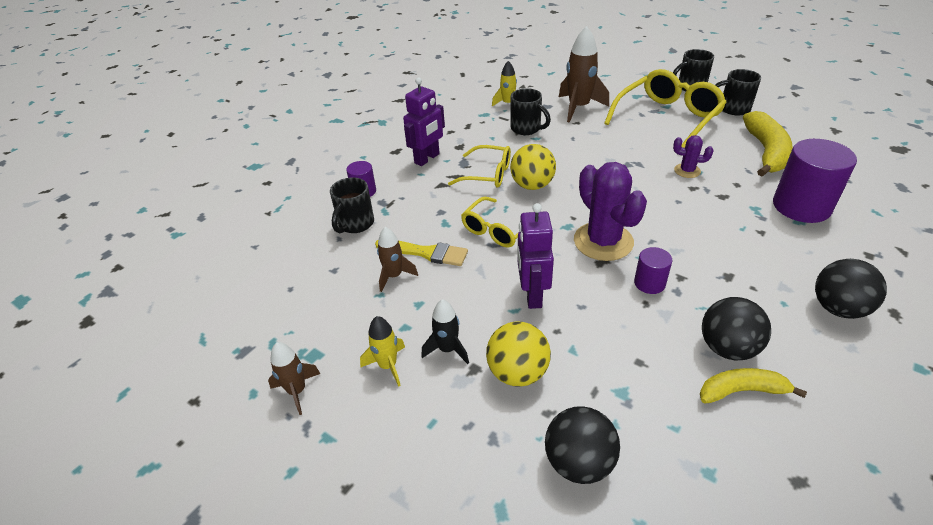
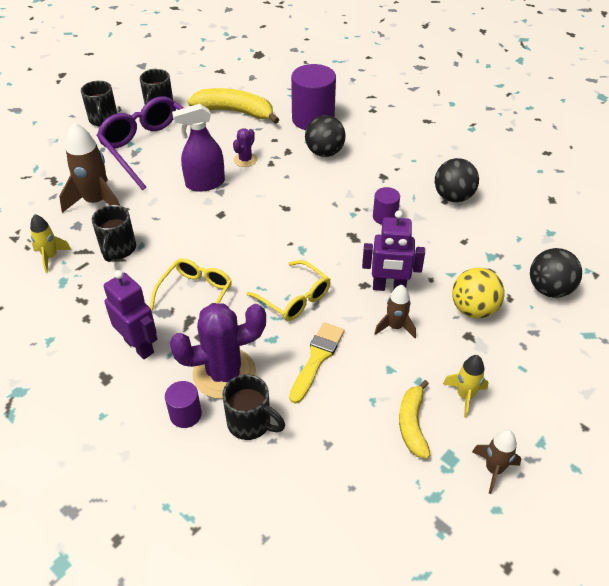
camera: 85 degrees left, 5 degrees up
brown rocket [377,227,418,292] -> brown rocket moved to [374,285,416,338]
black rocket [421,299,469,364] -> none
yellow ball [510,144,556,190] -> none
black mug [511,88,551,135] -> black mug turned 135 degrees clockwise [92,205,136,262]
purple cactus [574,162,647,261] -> purple cactus moved to [169,303,266,399]
yellow glasses [604,69,727,148] -> purple glasses [97,96,210,190]
yellow banana [700,368,807,403] -> yellow banana moved to [399,380,430,459]
black ball [815,259,887,319] -> black ball moved to [305,115,346,157]
none -> purple spray bottle [172,104,225,192]

